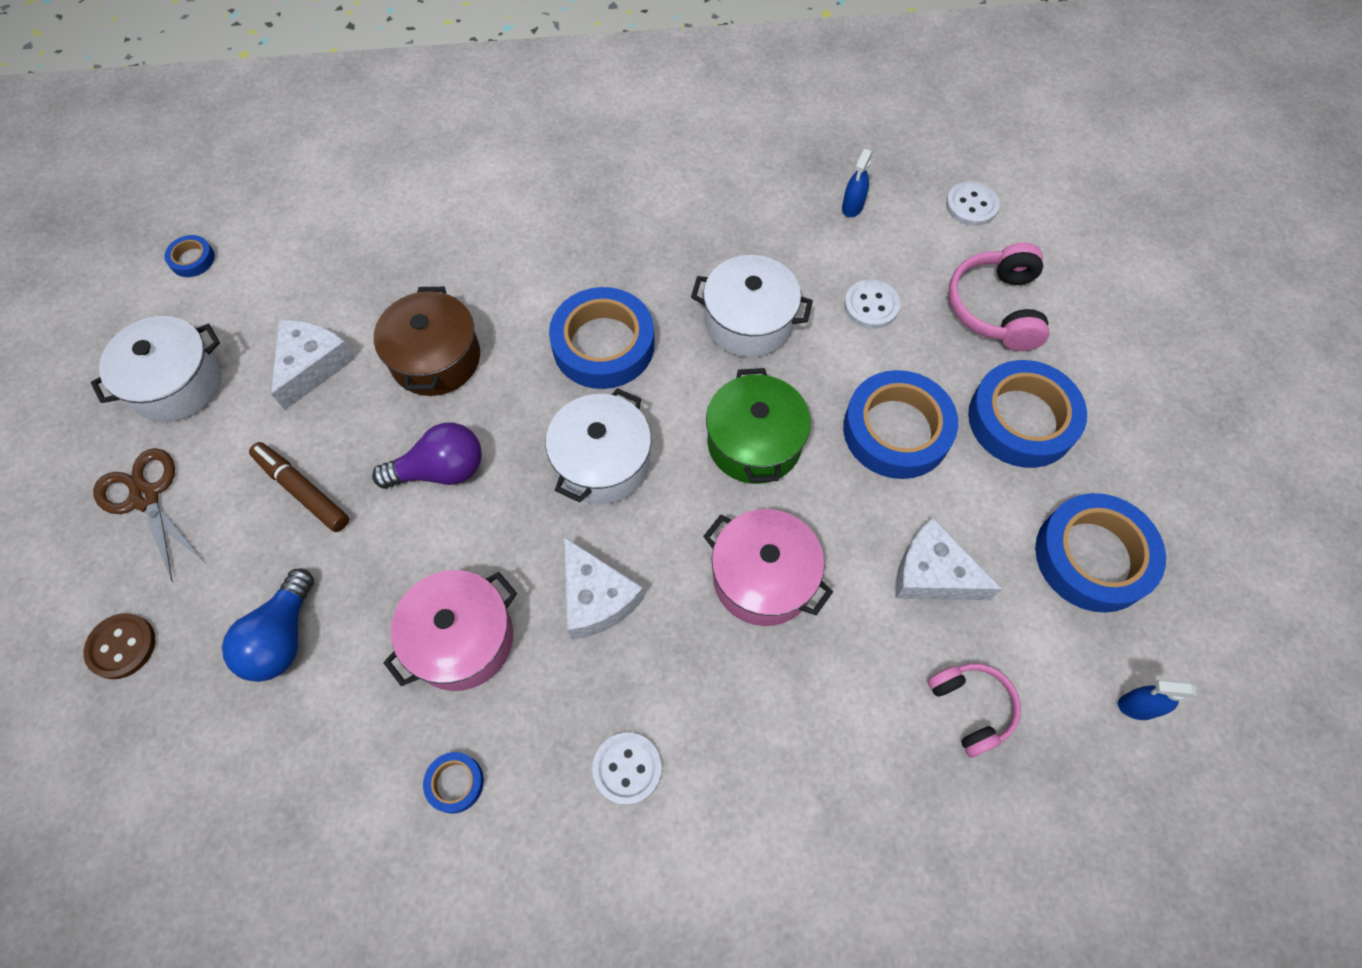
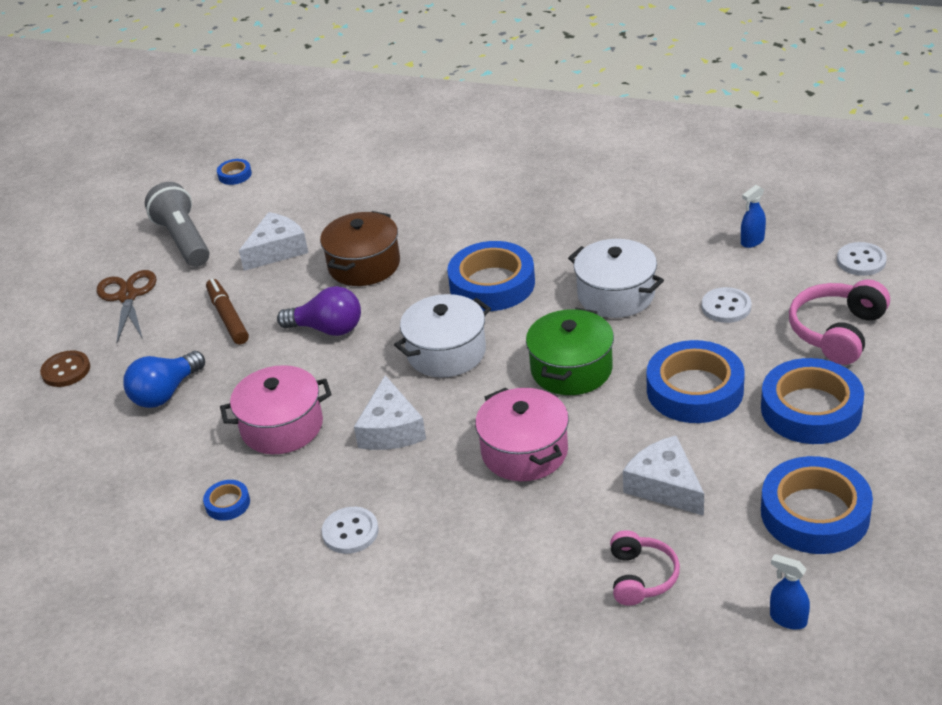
camera: 30 degrees right, 25 degrees down
white pot [91,316,222,422] -> grey flashlight [145,182,210,267]

